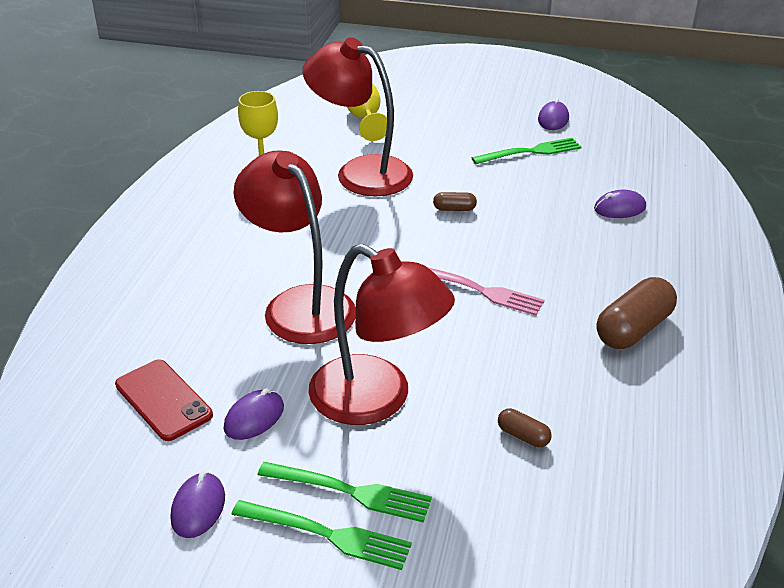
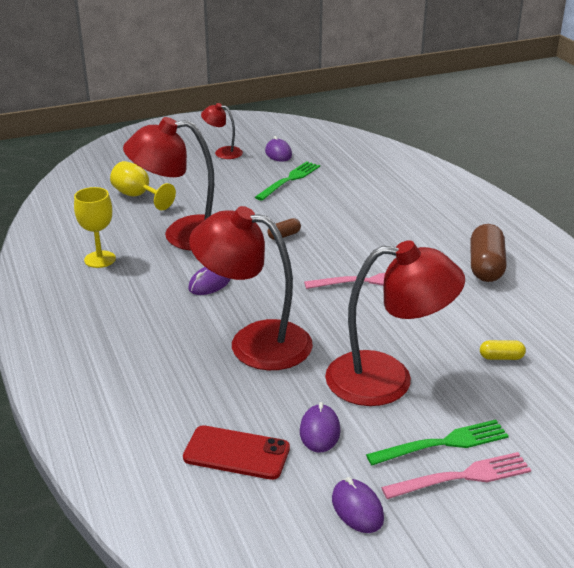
camera: 35 degrees left, 5 degrees down
green fork [231,500,412,570] -> pink fork [381,452,531,499]
brown capsule [498,408,552,447] -> yellow capsule [480,340,526,360]
purple mouse [594,190,646,218] -> purple mouse moved to [188,267,230,295]
none -> red lamp [201,103,243,159]

